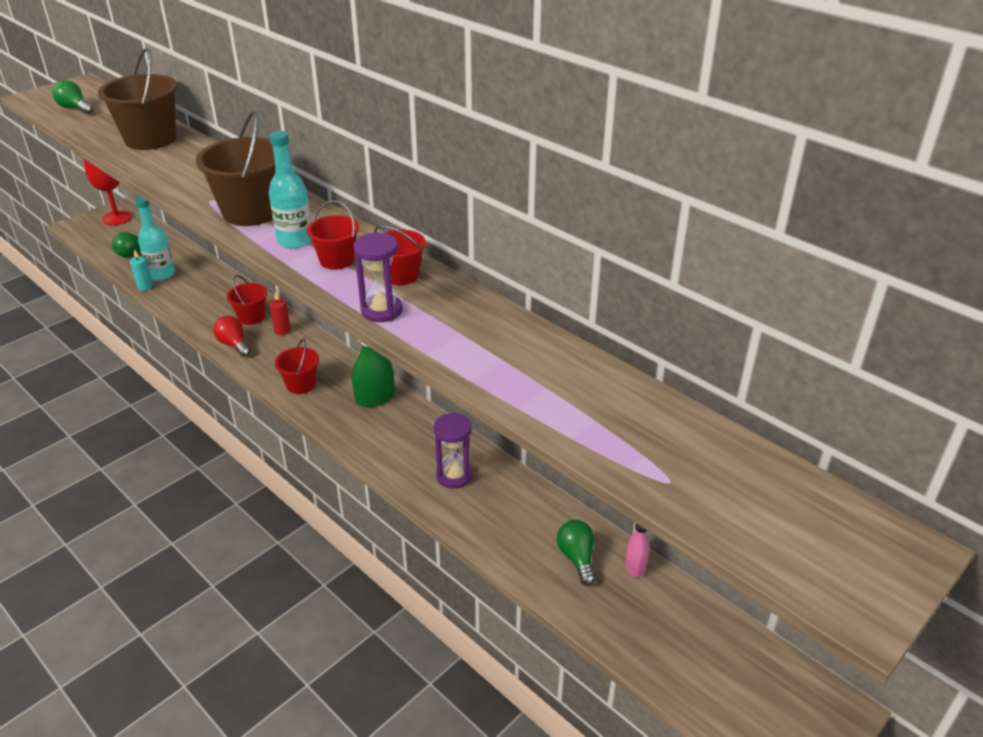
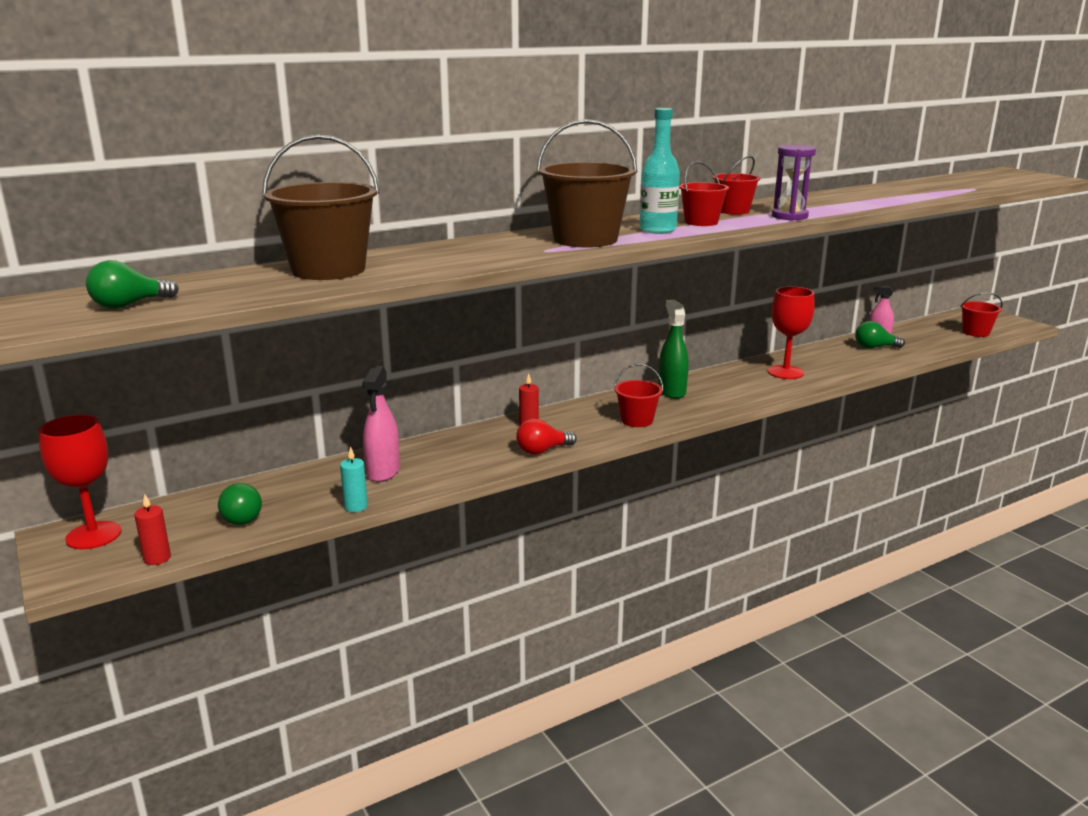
camera: 75 degrees left, 15 degrees down
turquoise bottle [135,197,175,280] -> none
red bucket [227,275,267,325] -> red bucket moved to [961,292,1003,337]
purple hourglass [434,412,473,489] -> red goblet [768,286,815,379]
none -> red candle [134,494,171,565]
none -> pink spray bottle [362,366,400,482]

